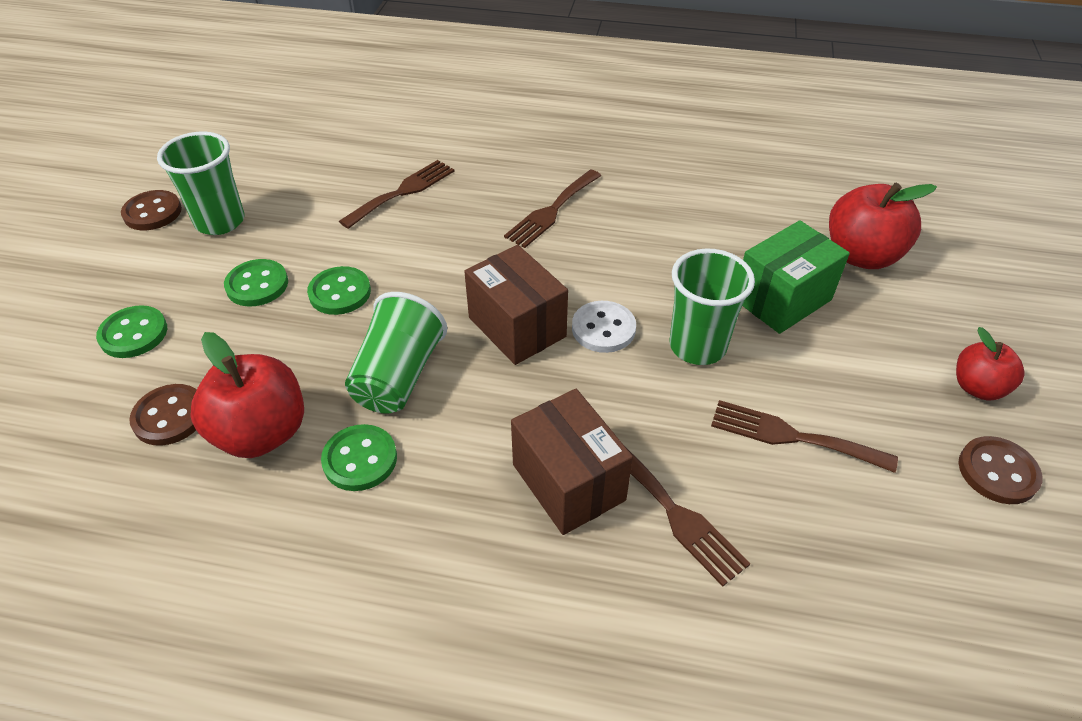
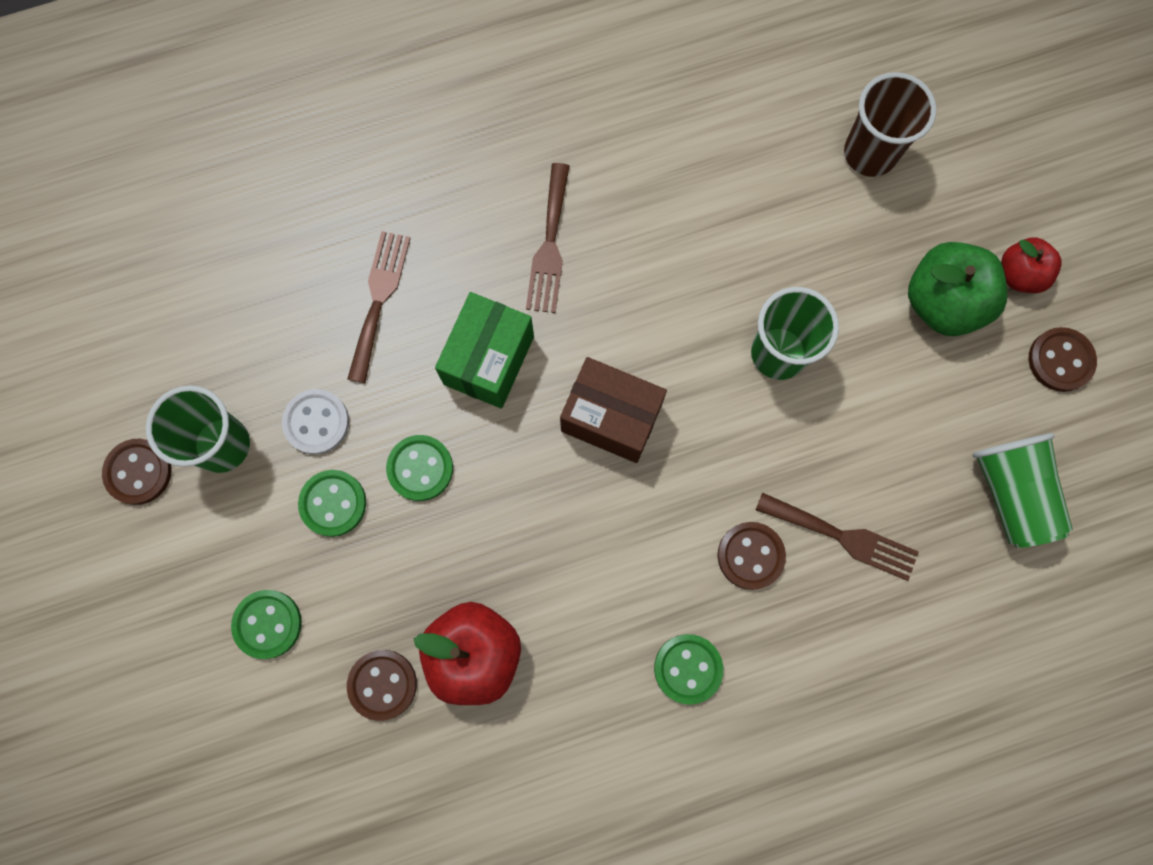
camera: 30 degrees left, 30 degrees up
green button [321,424,397,491] -> green button moved to [654,634,723,705]
green cup [345,292,447,414] -> green cup moved to [973,433,1073,548]
brown box [511,389,633,535] -> brown button [718,522,786,590]
white button [572,301,636,353] -> white button moved to [282,389,349,455]
brown fork [711,400,898,473] -> none
green box [743,220,850,334] -> green box moved to [435,292,534,409]
red apple [829,183,937,269] -> brown cup [844,72,937,177]
none -> green apple [908,242,1007,336]

